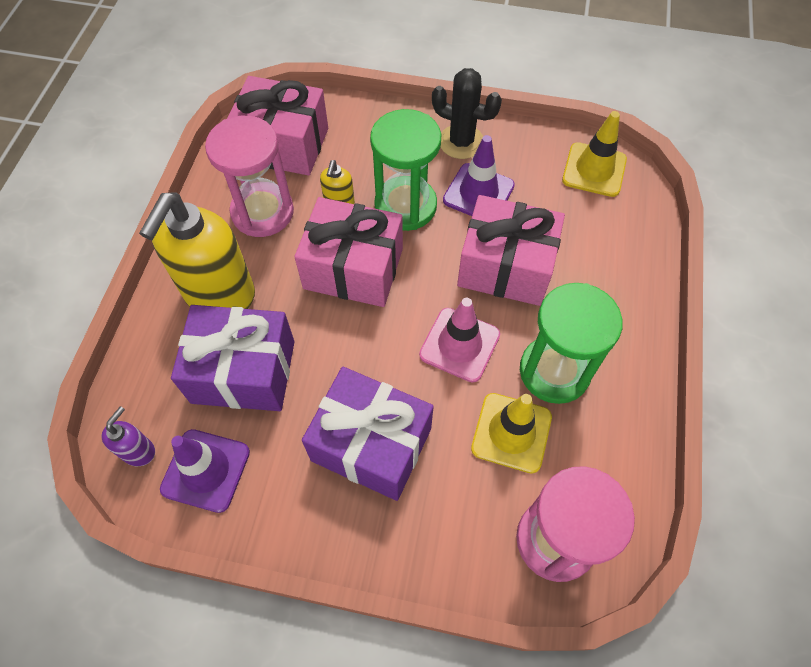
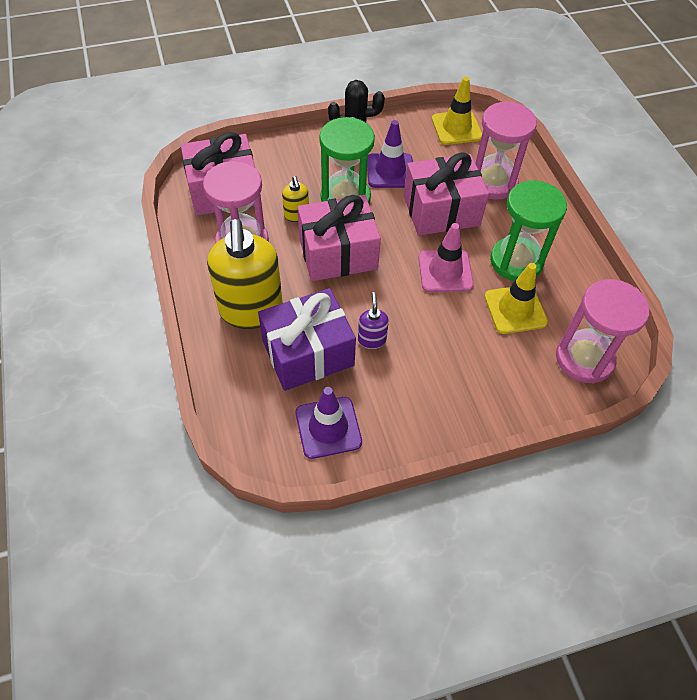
camera: 30 degrees left, 5 degrees down
purple soap dispenser [102,406,155,466] -> purple soap dispenser moved to [358,292,389,349]
purple gift [302,367,434,501] -> none
none -> pink hourglass [475,102,537,200]

